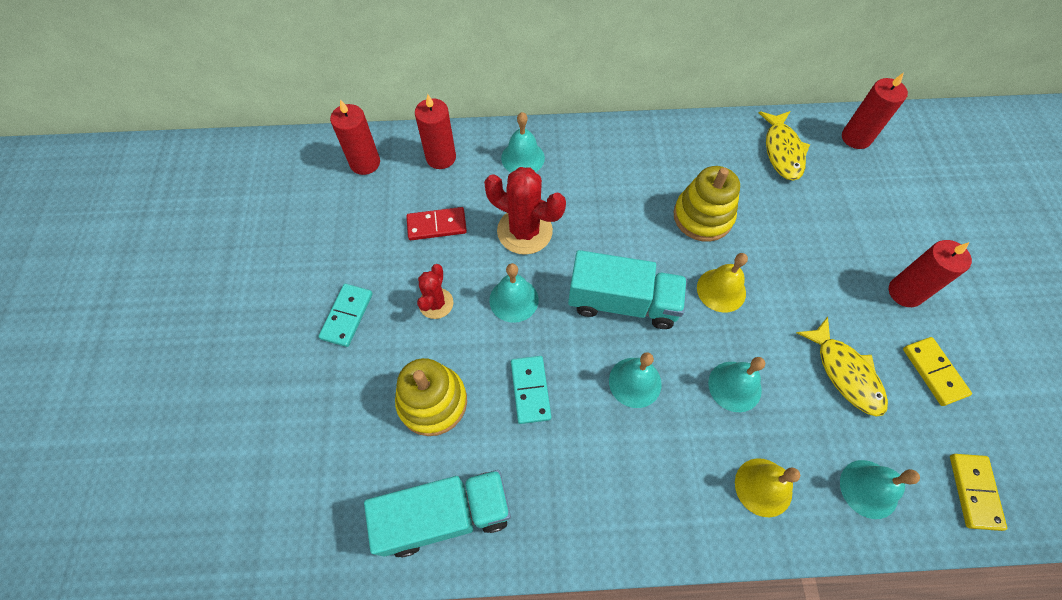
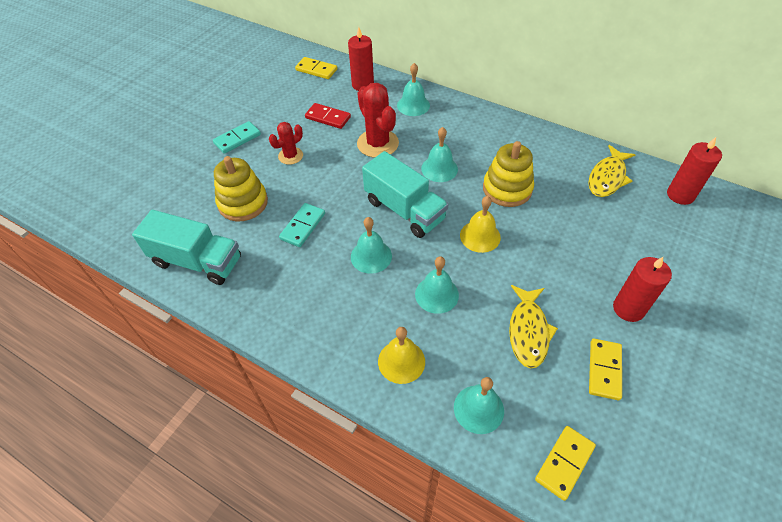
camera: 35 degrees right, 10 degrees down
red candle [330,100,380,175] -> yellow domino [295,57,337,79]
turquoise bell [489,263,539,323] -> turquoise bell moved to [421,127,458,182]

